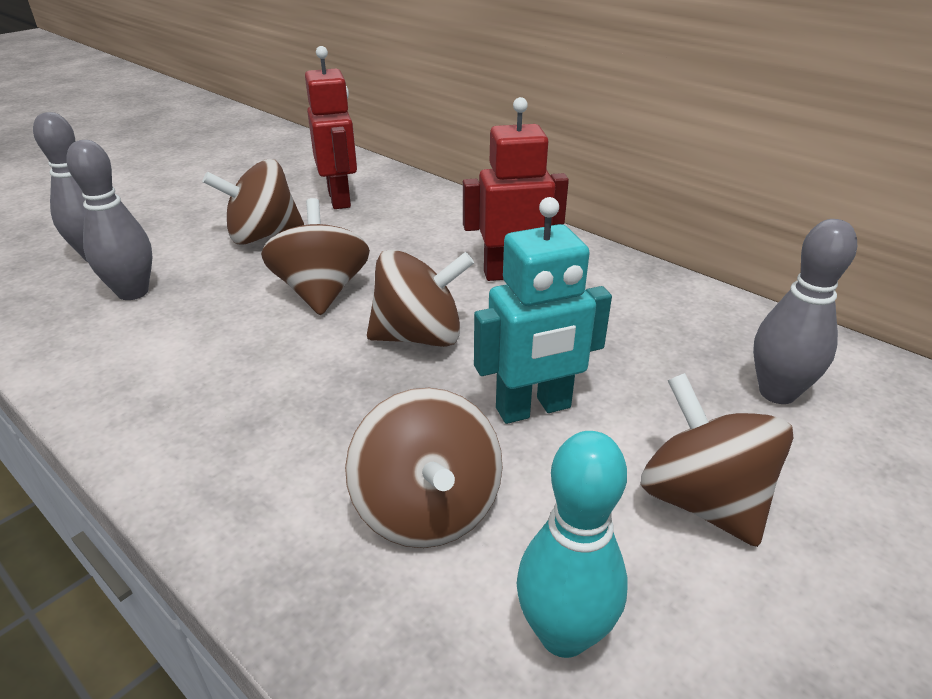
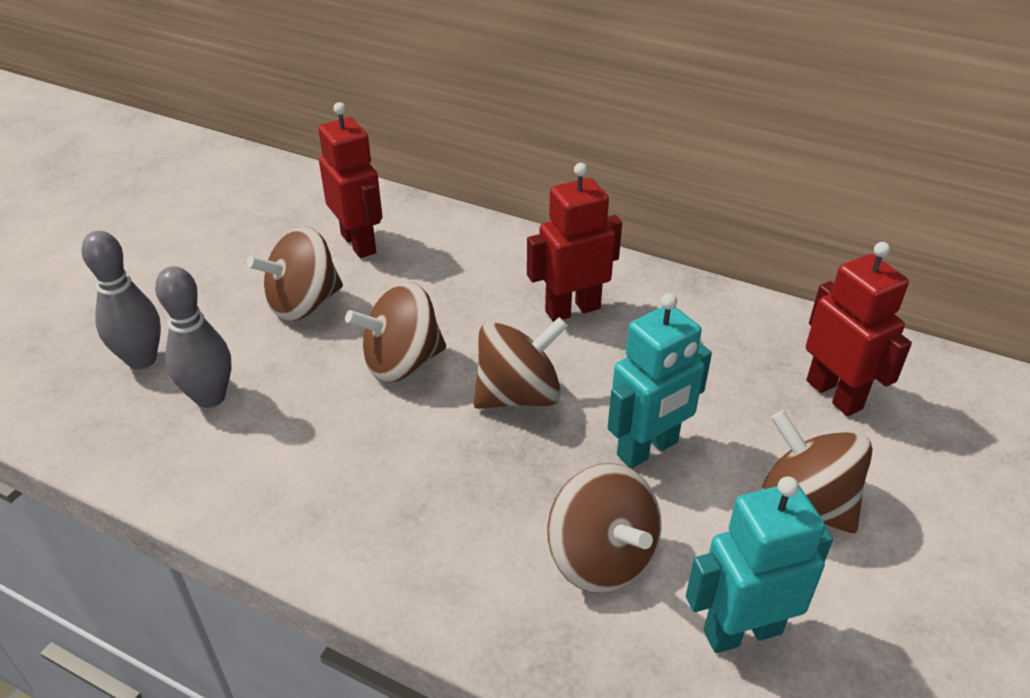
camera: 15 degrees left, 5 degrees up
brown spinning top [261,198,370,315] -> brown spinning top turned 90 degrees counterclockwise [345,282,446,383]
turquoise bowling pin [516,431,628,658] -> turquoise robot [686,476,833,653]
grey bowling pin [753,219,857,404] -> red robot [806,242,912,416]

